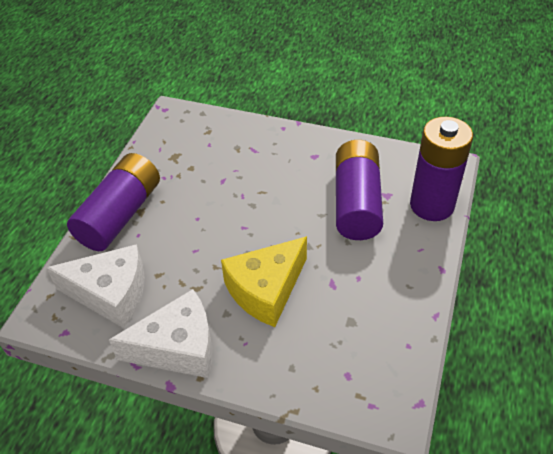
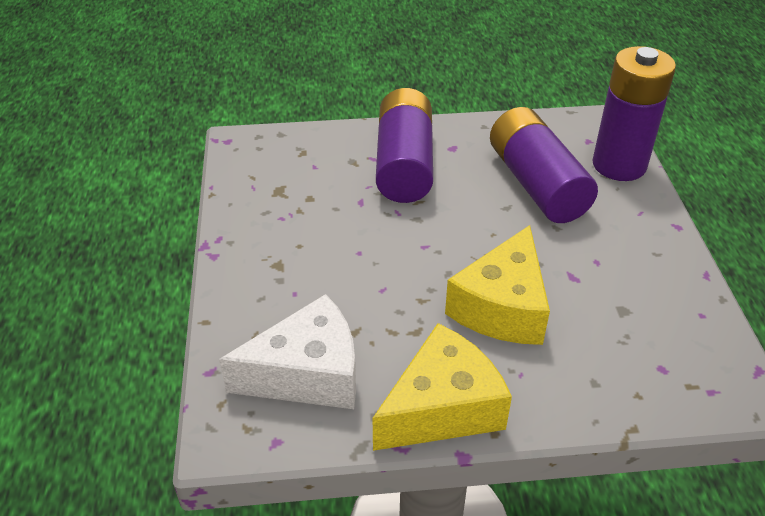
camera: 25 degrees left, 5 degrees down
purple battery [67,153,160,251] -> purple battery moved to [376,88,433,203]
white cheese [109,289,212,378] -> yellow cheese [373,323,512,451]

